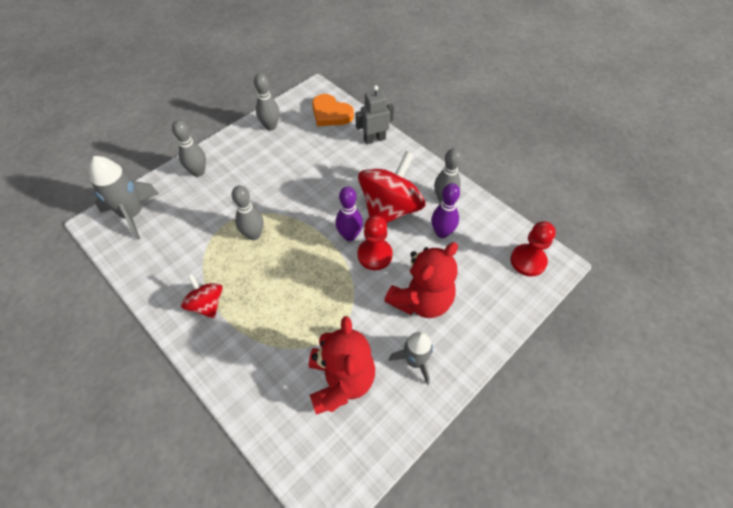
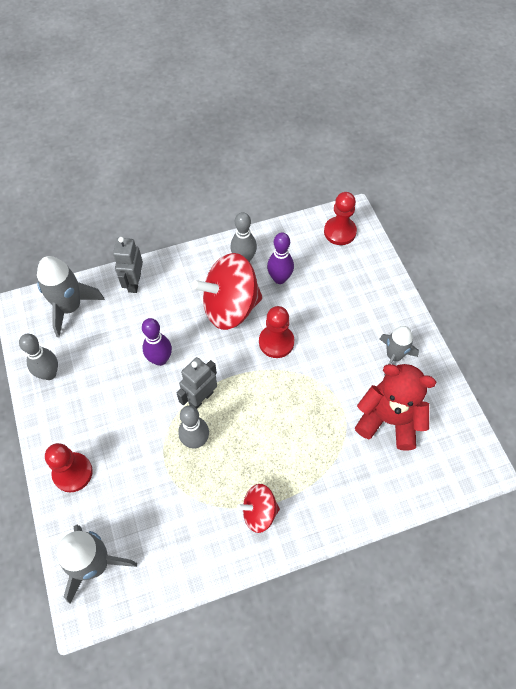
camera: 65 degrees left, 5 degrees up
grey bowling pin [172,120,206,177] -> red pawn [45,443,93,492]
orange heart [312,94,354,126] -> grey rocket [37,256,105,337]
purple bowling pin [336,186,363,241] -> purple bowling pin moved to [142,318,172,366]
red spinning top [358,151,425,223] -> red spinning top turned 75 degrees counterclockwise [192,253,263,330]
red teddy bear [384,242,458,318] -> none
none -> grey robot [177,357,217,409]

